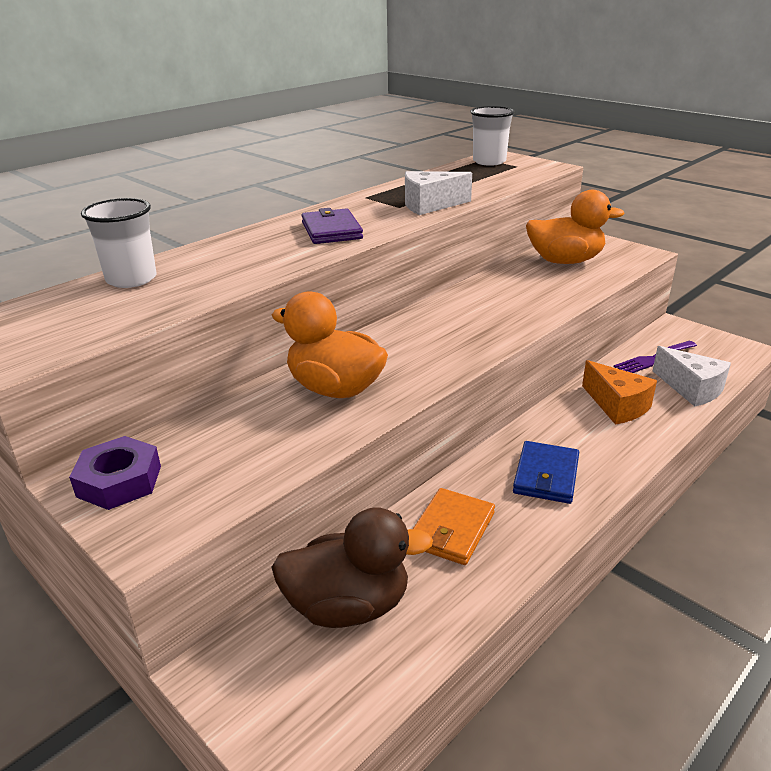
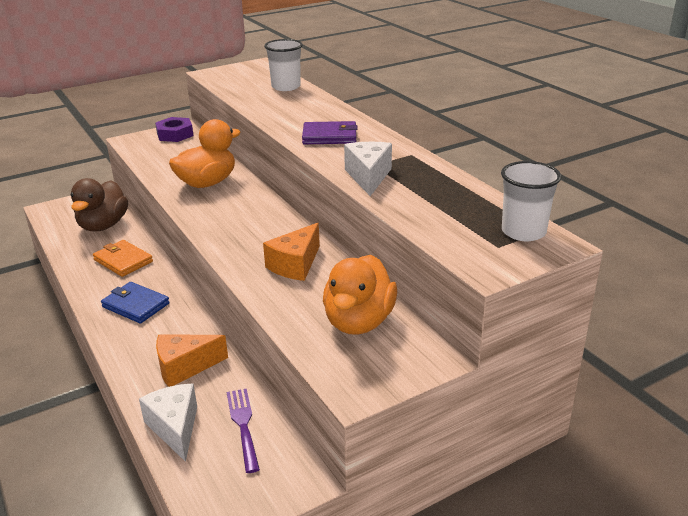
camera: 105 degrees right, 0 degrees up
white cheese [653,346,731,407] -> white cheese turned 90 degrees clockwise [139,384,197,462]
none -> orange cheese [263,223,320,281]

